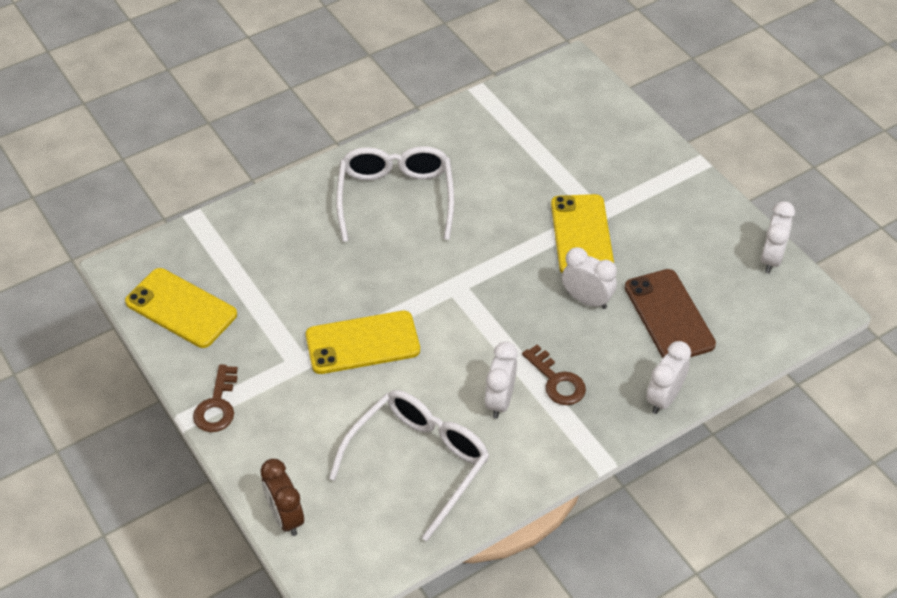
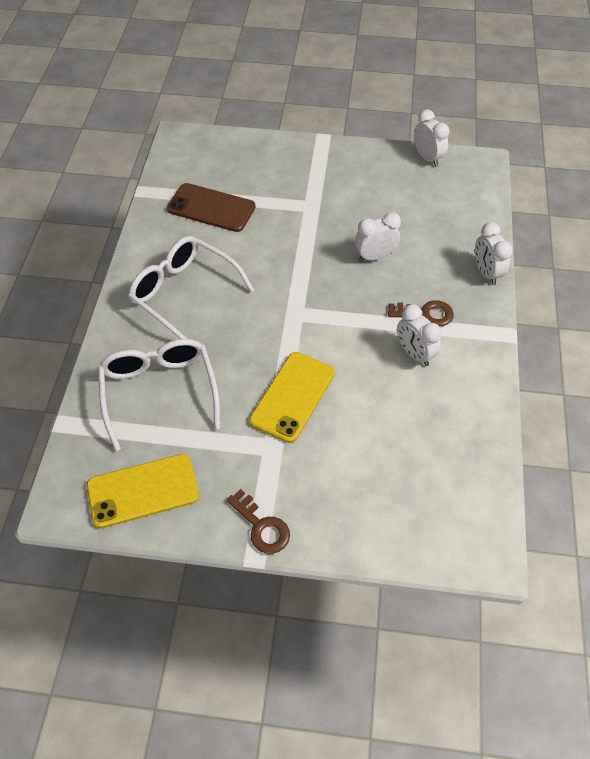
camera: 50 degrees left, 5 degrees up
brown clock [260,459,304,536] -> none
white glasses [329,390,489,541] -> white glasses moved to [98,339,220,451]
yellow phone [551,194,614,273] -> none
brown phone [625,269,716,358] -> brown phone moved to [167,183,255,232]

